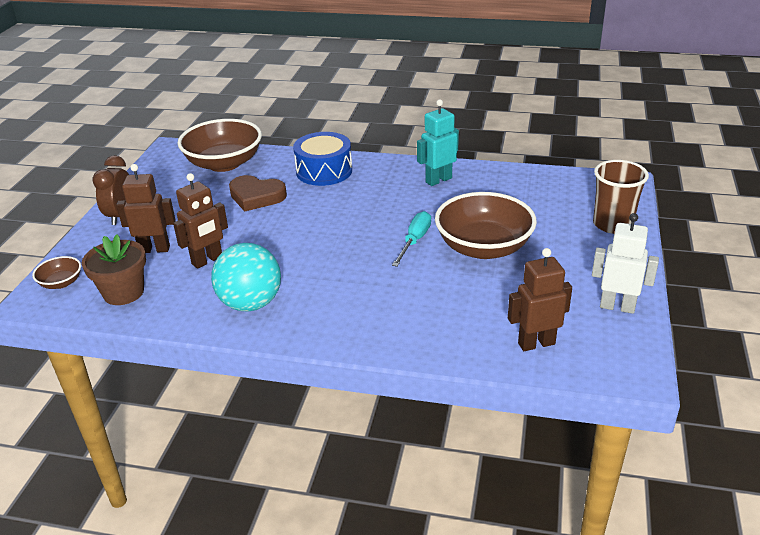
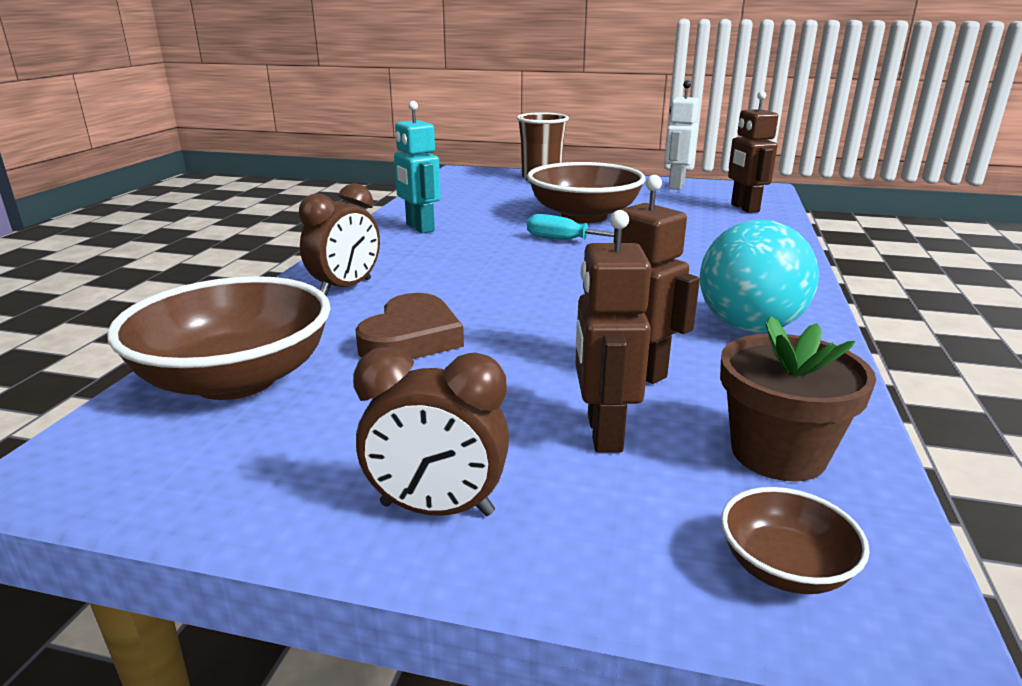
camera: 90 degrees left, 10 degrees down
blue drum [293,132,352,186] -> brown clock [299,183,380,296]

